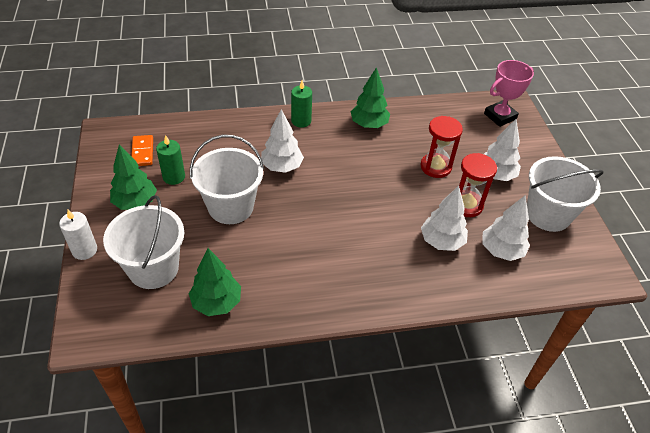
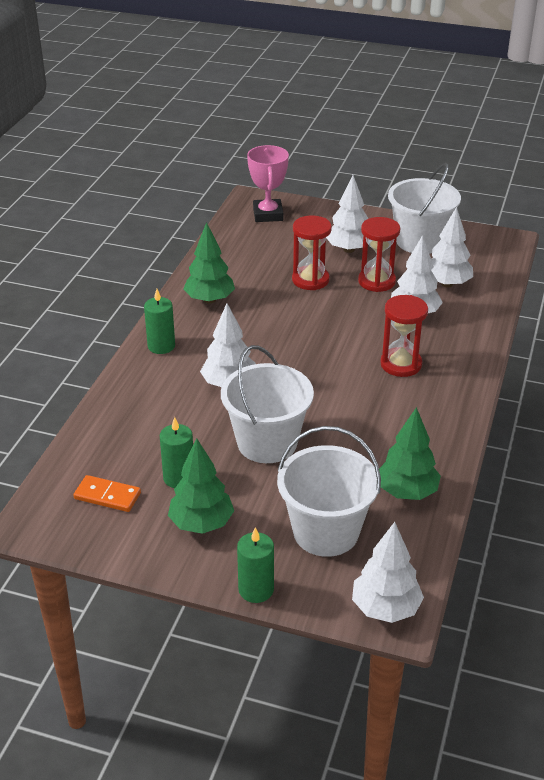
camera: 60 degrees left, 10 degrees down
white candle [59,210,97,260] -> green candle [237,527,274,603]
none -> white tree [352,522,424,623]
none -> red hourglass [380,295,428,377]

